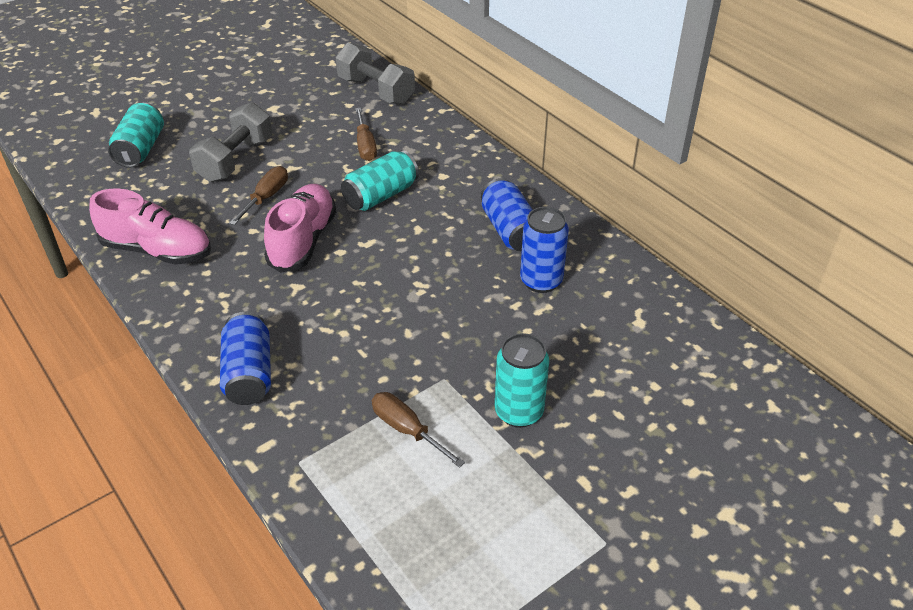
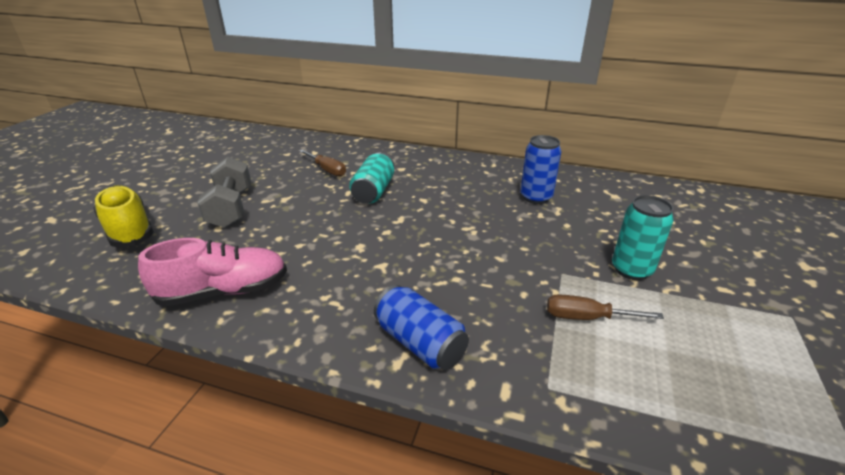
camera: 35 degrees left, 10 degrees down
turquoise can [108,103,164,168] -> yellow shoe [93,185,154,248]
brown screwdriver [229,166,288,225] -> none
pink shoe [264,184,336,273] -> none
grey dumbbell [336,42,415,105] -> none
blue can [481,178,533,251] -> none

